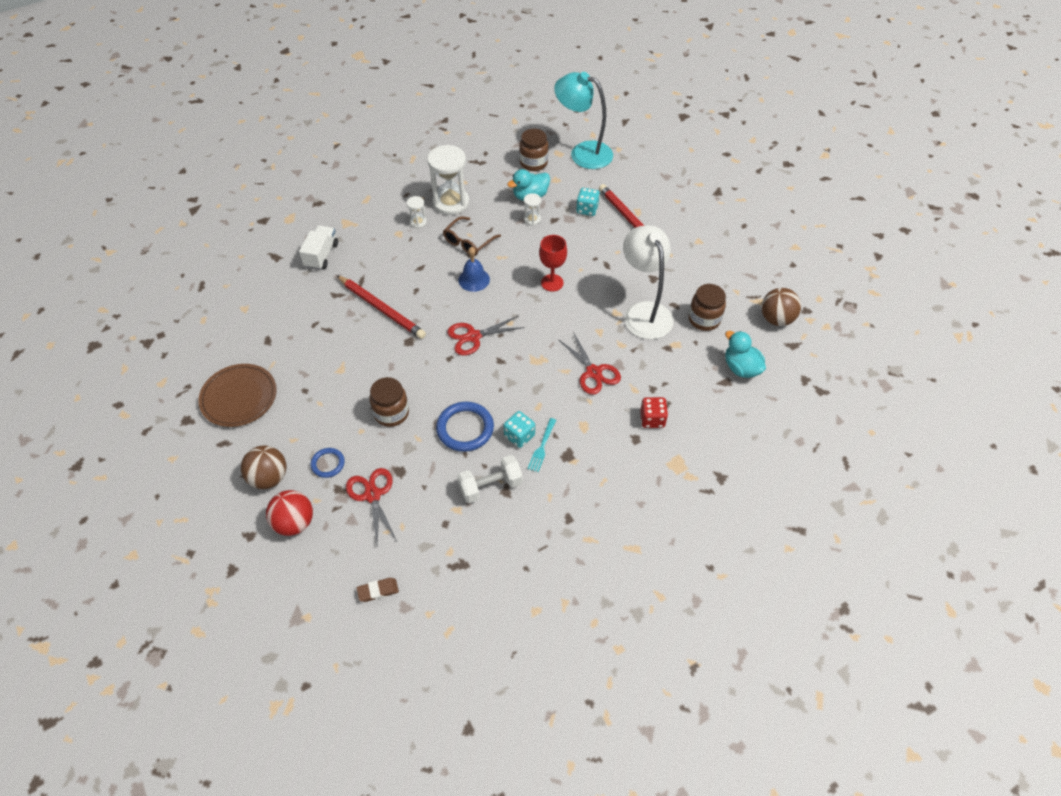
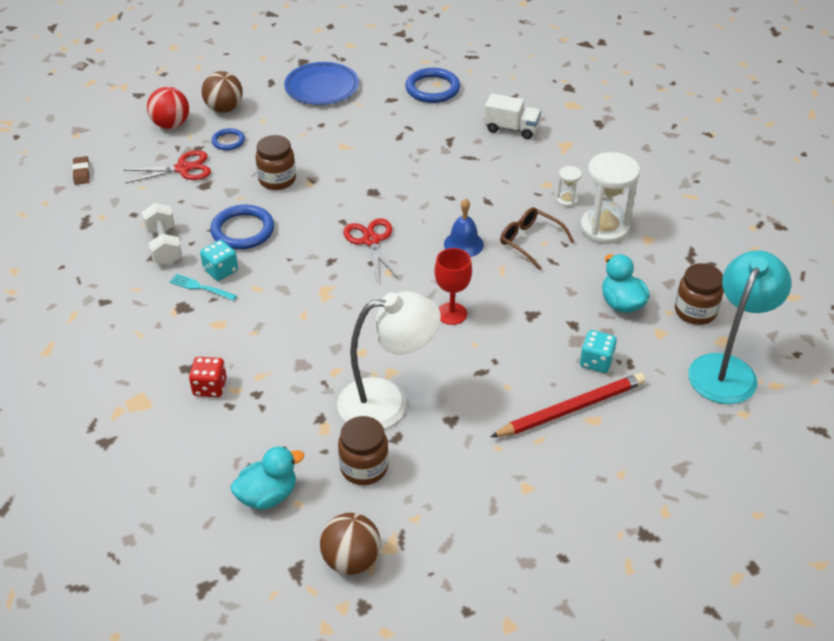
camera: 95 degrees right, 10 degrees down
brown plate [198,364,277,427] -> blue plate [284,62,359,105]
red pencil [336,275,426,339] -> none
white hourglass [524,193,541,226] -> none
red scissors [558,332,621,395] -> none
none -> blue ring [405,68,460,103]

